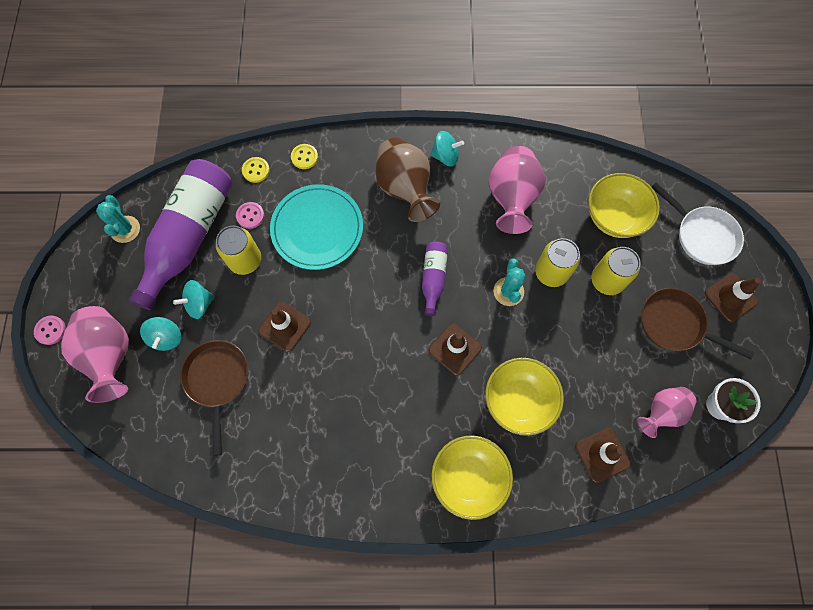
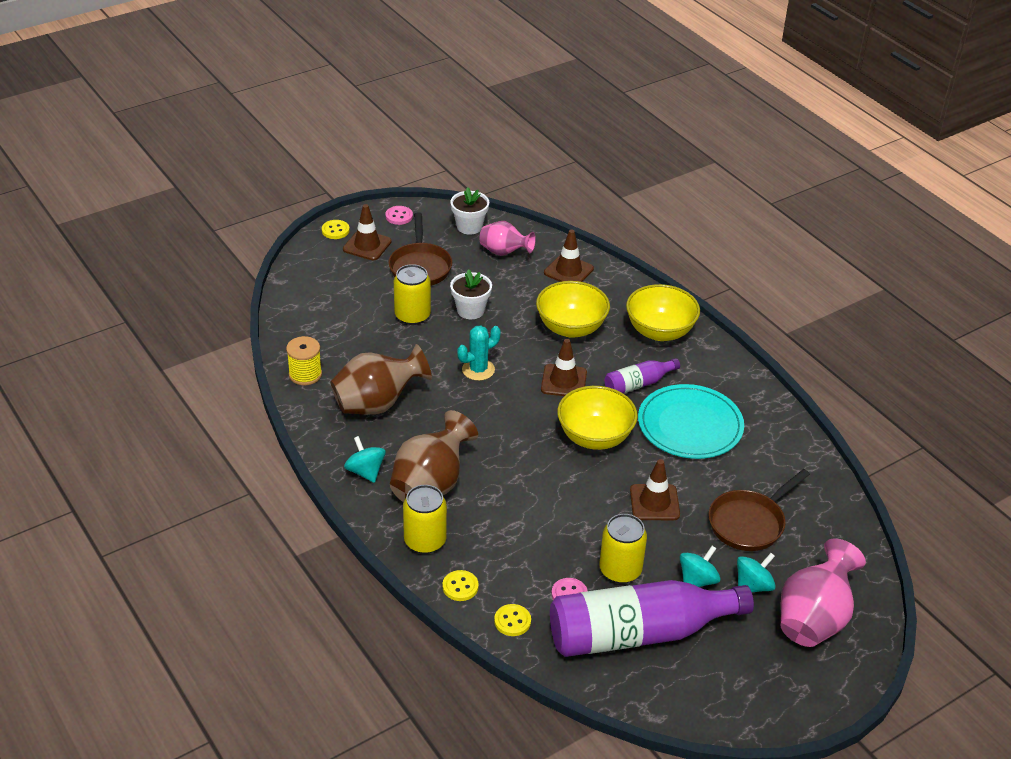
camera: 125 degrees left, 30 degrees down
pink button [34,316,66,345] -> pink button moved to [386,206,413,225]
turquoise cactus [96,195,140,243] -> none
turquoise spinning top [173,280,215,319] -> turquoise spinning top turned 75 degrees counterclockwise [680,546,721,587]
turquoise plate [270,184,363,270] -> turquoise plate moved to [638,384,744,459]
purple bottle [422,242,448,316] -> purple bottle moved to [605,358,680,393]
pink vase [488,146,545,234] -> brown vase [330,344,432,415]
yellow can [535,238,580,287] -> yellow can moved to [403,485,447,554]
yellow bowl [588,173,660,238] -> yellow bowl moved to [557,386,638,450]
white pan [652,183,744,265] -> none
none -> yellow spool [286,336,322,385]
none -> yellow button [322,220,350,239]
none -> white flower pot [450,269,492,319]

